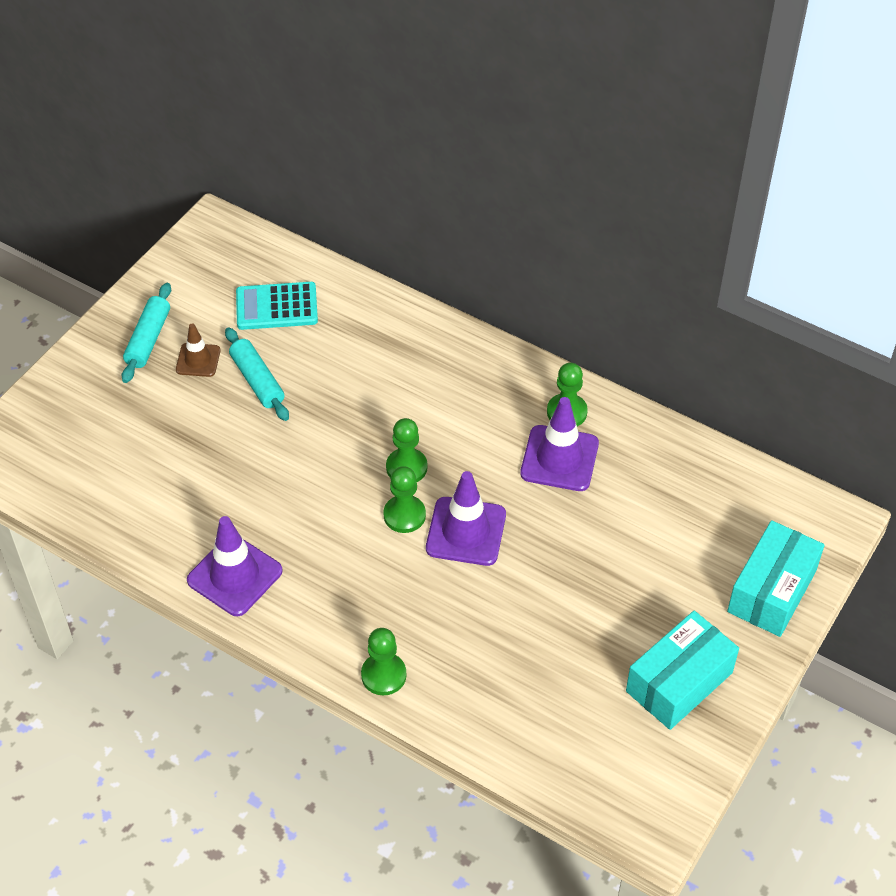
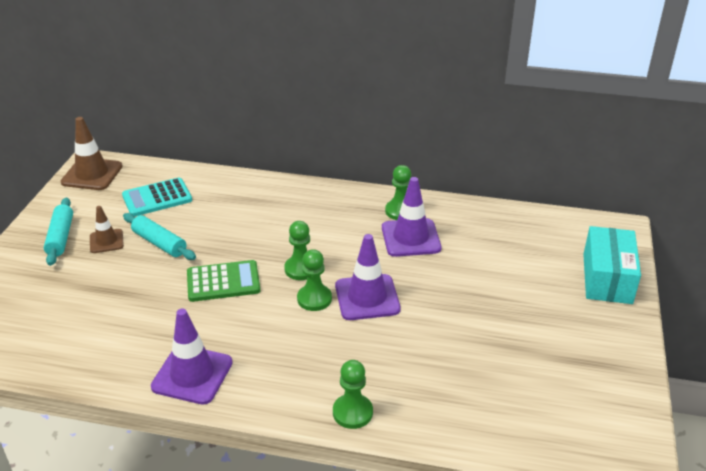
camera: 20 degrees left, 15 degrees down
turquoise box [626,610,739,730] -> none
none -> brown traffic cone [61,117,123,190]
none -> green calculator [187,260,261,302]

